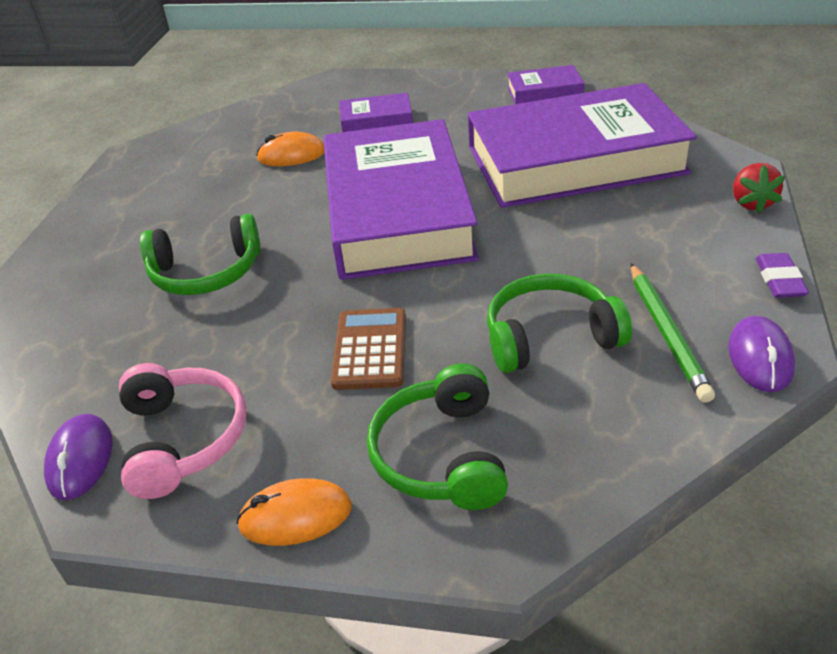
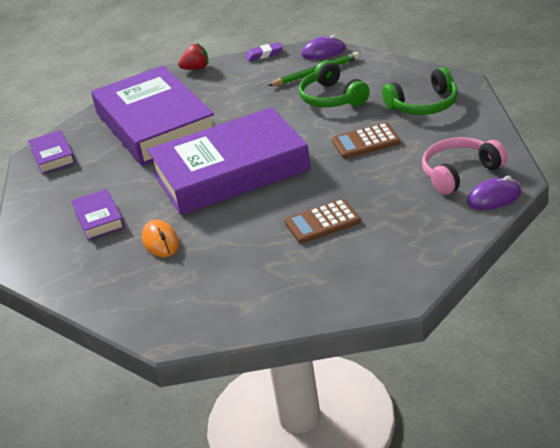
camera: 105 degrees left, 5 degrees down
green headphones [140,214,261,295] -> brown calculator [285,199,361,244]
orange mouse [236,478,352,546] -> none

